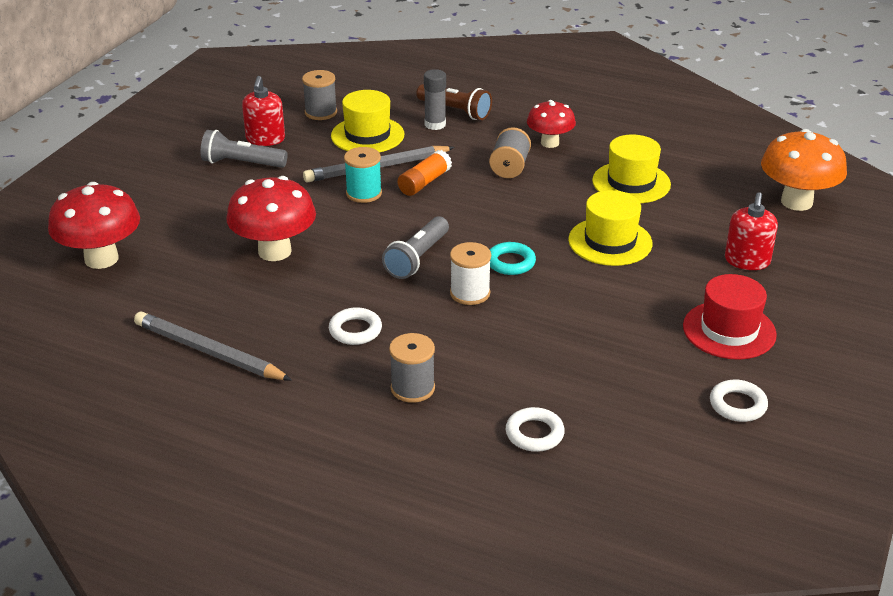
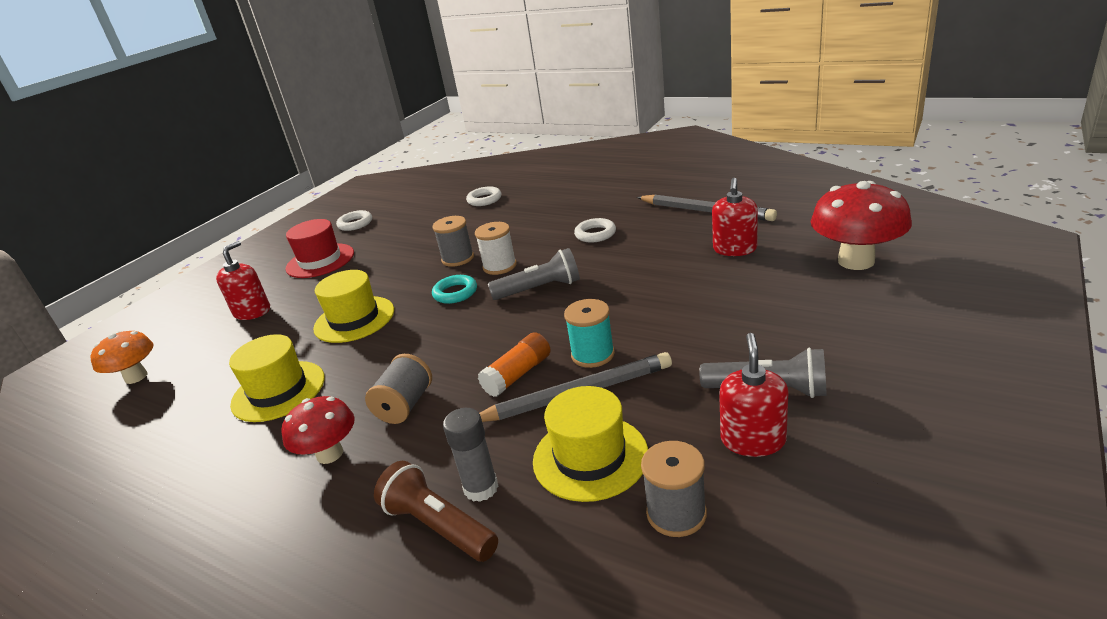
camera: 170 degrees left, 5 degrees down
red mushroom [226,176,316,261] -> none
grey flashlight [382,216,449,279] -> grey flashlight turned 45 degrees clockwise [488,248,580,300]
grey spool [389,333,435,403] -> grey spool moved to [433,216,474,267]
orange mushroom [761,129,847,211] -> orange mushroom [90,331,154,384], size x0.63
none -> red soap dispenser [712,178,758,256]

